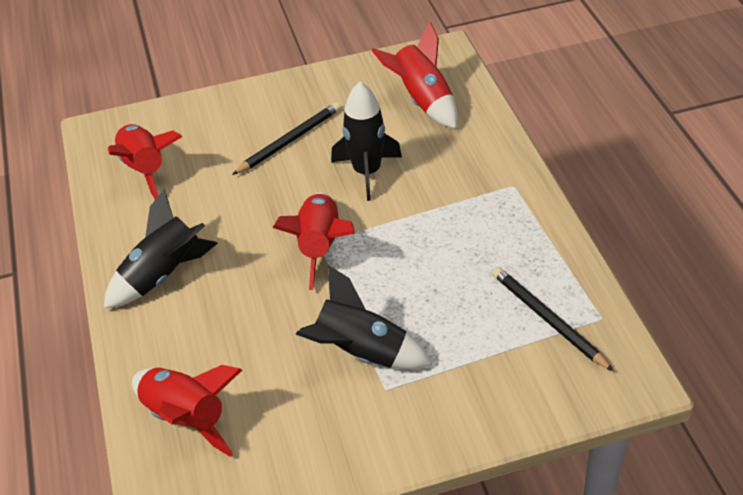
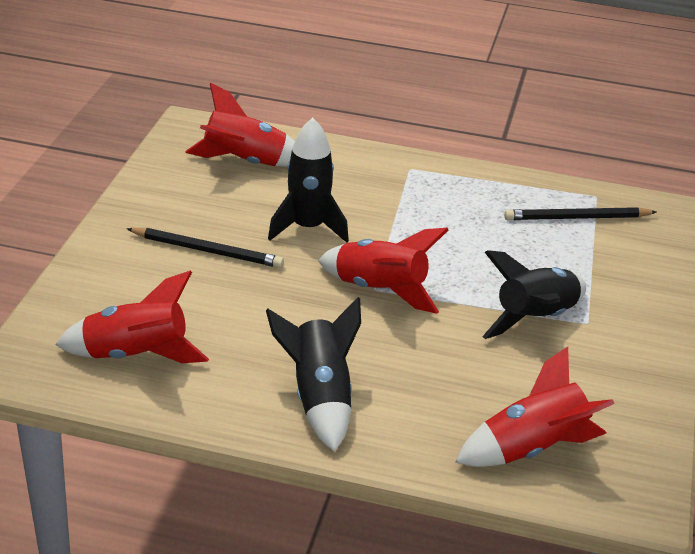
camera: 65 degrees left, 10 degrees down
black pencil [232,102,341,175] -> black pencil turned 120 degrees clockwise [127,228,284,268]

